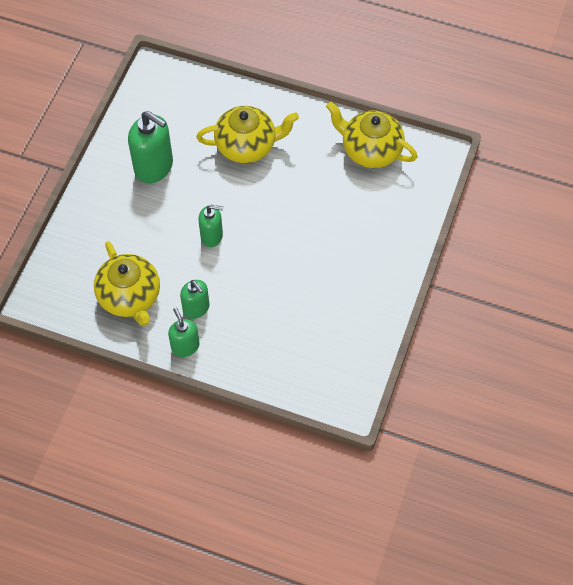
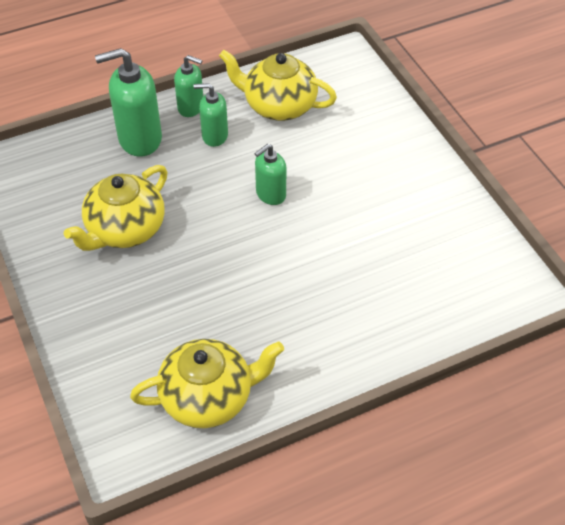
camera: 135 degrees right, 10 degrees down
green soap dispenser [128,111,173,183] -> green soap dispenser moved to [95,48,162,157]
yellow teapot [196,106,299,163] -> yellow teapot moved to [64,165,168,251]

